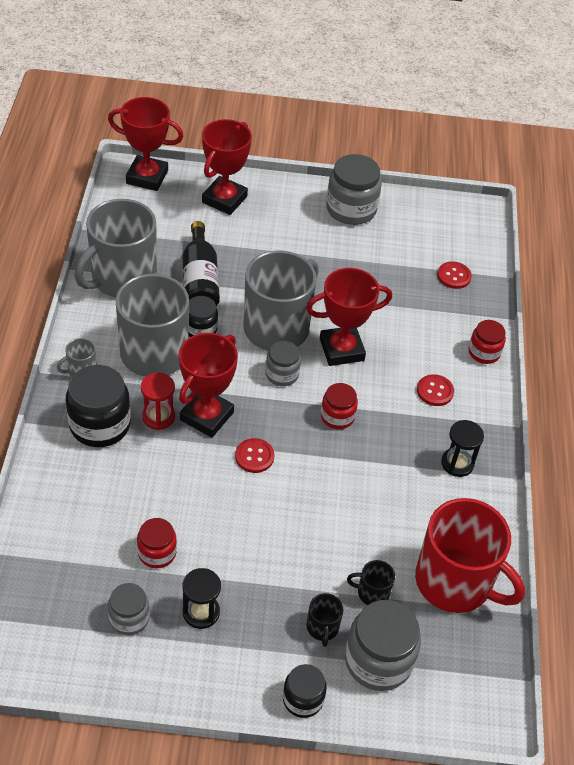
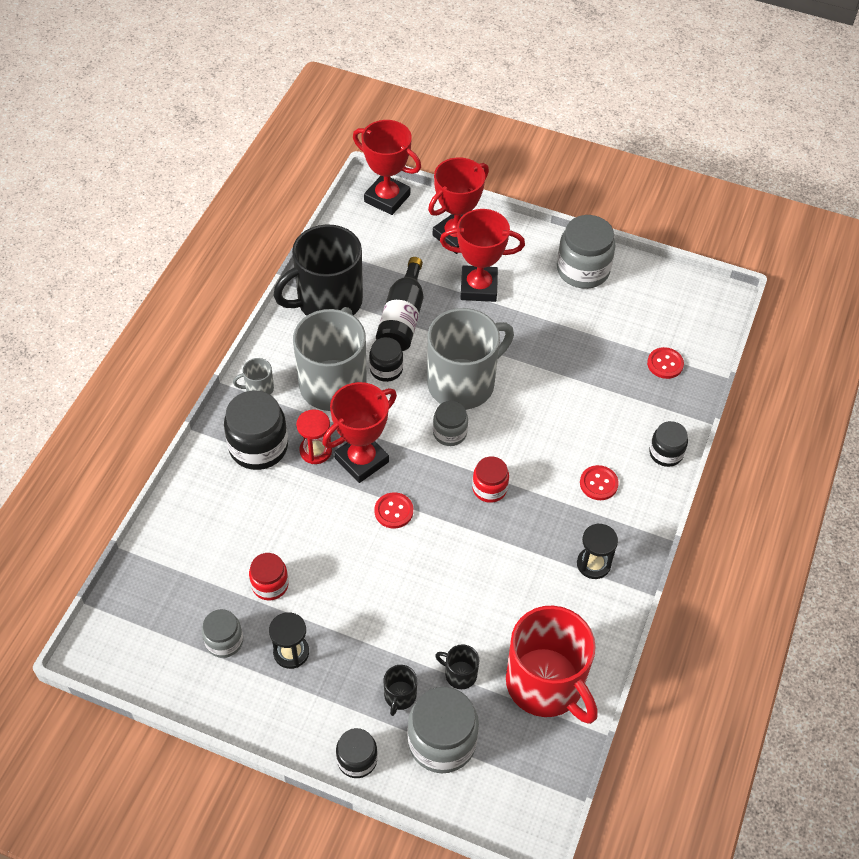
camera: 20 degrees right, 5 degrees up
grey mug [75,199,157,297] -> black mug [273,224,363,316]
red trophy [306,268,392,366] -> red trophy moved to [440,209,525,302]
red jar [469,320,506,364] -> black jar [649,421,688,467]

